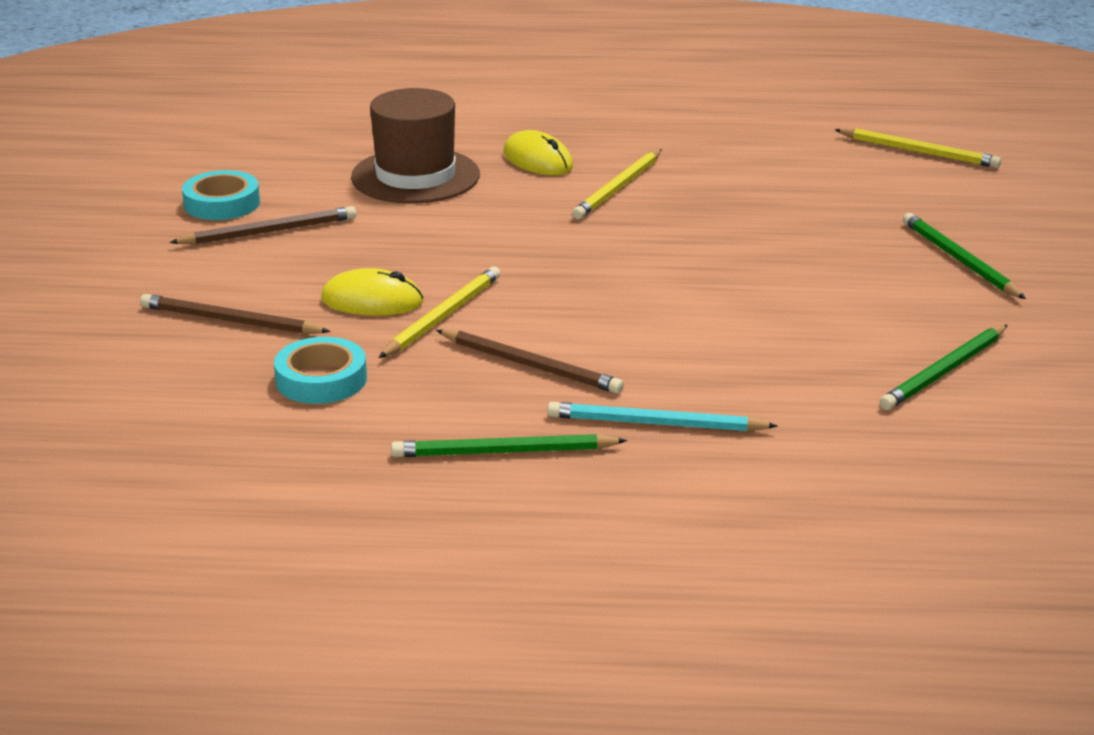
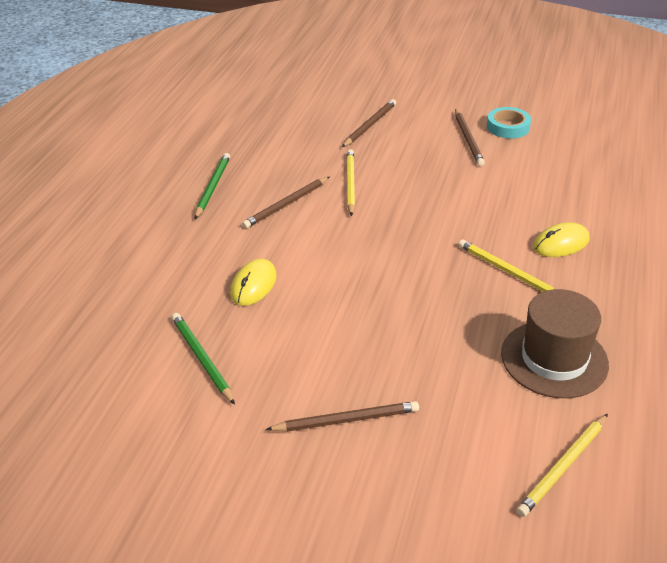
camera: 105 degrees right, 10 degrees up
turquoise tape [274,337,367,404] -> none
yellow mouse [321,268,424,316] -> yellow mouse moved to [230,259,276,306]
brown hat [351,88,480,203] -> brown hat moved to [501,289,609,398]
yellow pencil [379,267,501,358] -> yellow pencil turned 135 degrees counterclockwise [347,149,355,216]
turquoise pencil [547,402,777,431] -> none
green pencil [903,213,1026,299] -> brown pencil [266,401,419,432]

